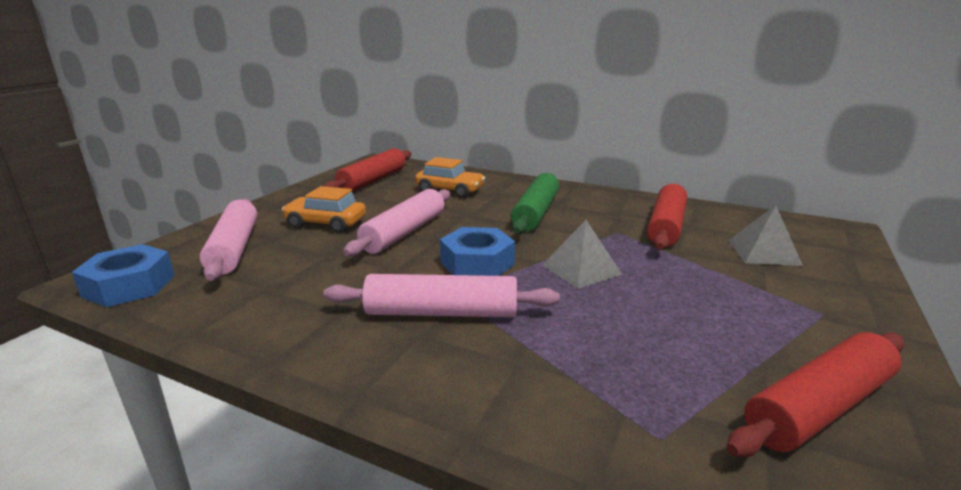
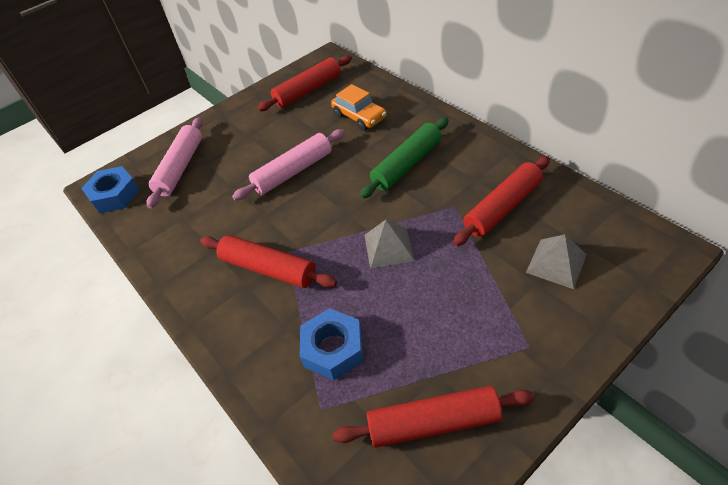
camera: 30 degrees right, 25 degrees up
orange car [282,186,366,233] -> none
pink rolling pin [323,274,560,318] -> red rolling pin [200,235,337,288]
blue nut [440,227,515,276] -> blue nut moved to [300,308,363,380]

